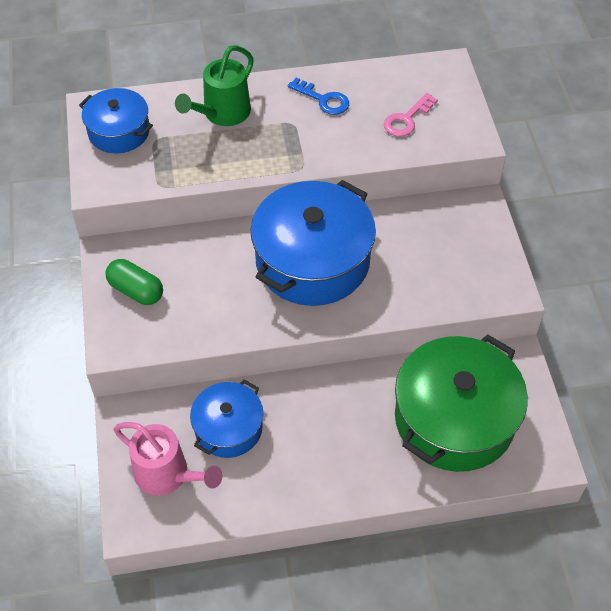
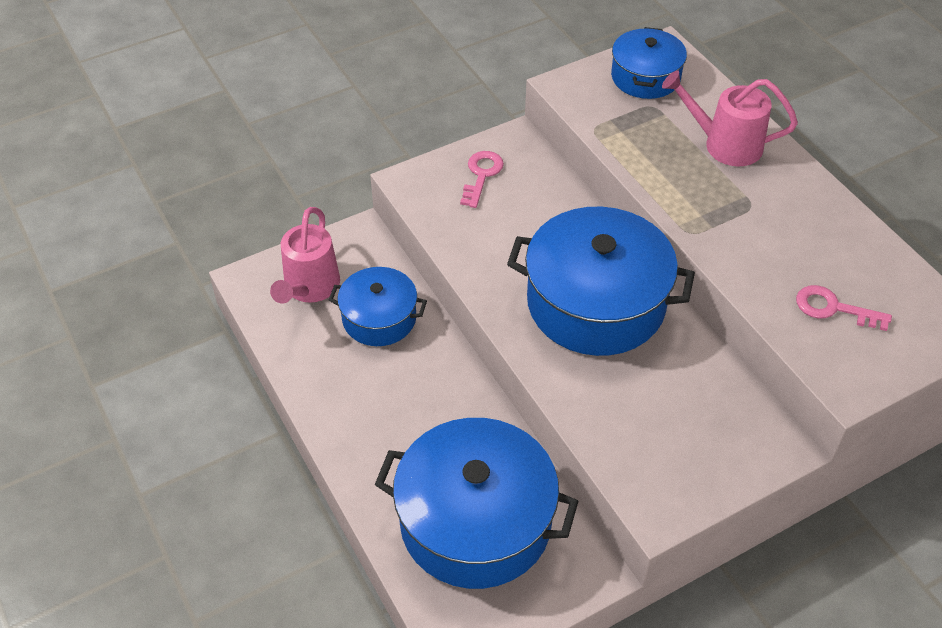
camera: 70 degrees right, 5 degrees down
green capsule [105,259,163,305] -> pink key [460,151,504,208]
green watering can [175,45,254,126] -> pink watering can [662,70,798,166]
blue key [288,77,349,115] -> none
green pot [395,334,528,472] -> blue pot [375,418,579,589]

